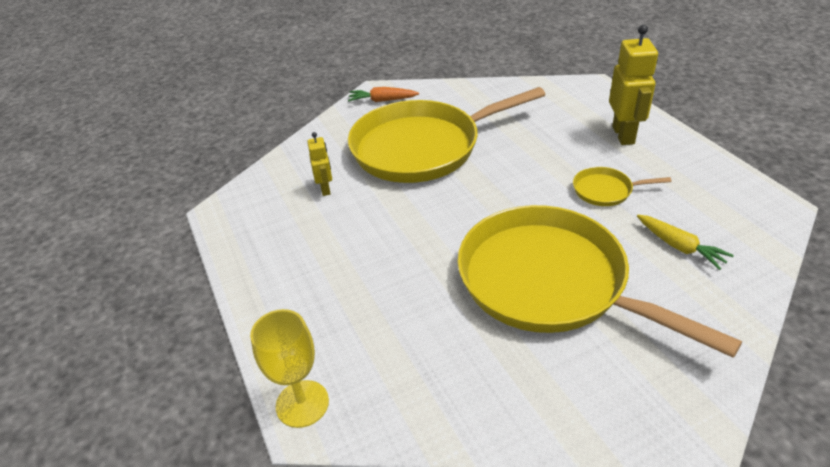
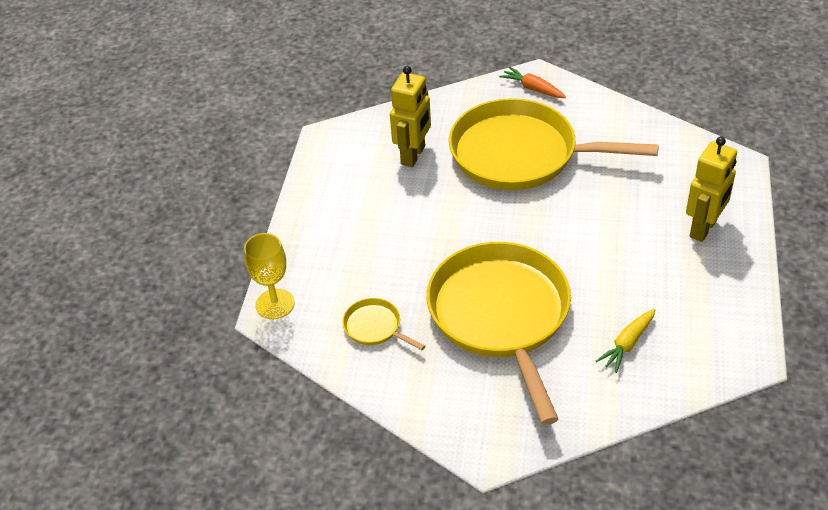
camera: 35 degrees right, 5 degrees up
yellow robot [307,132,332,196] -> yellow robot [390,66,431,167], size x1.80
yellow pan [573,167,672,206] -> yellow pan moved to [342,298,425,350]
yellow carrot [637,215,734,270] -> yellow carrot turned 45 degrees clockwise [596,309,655,373]

